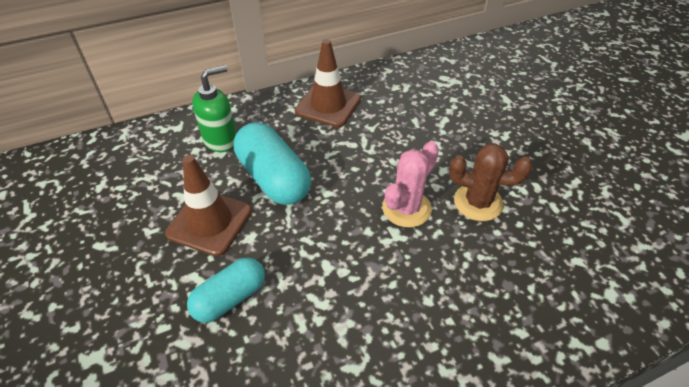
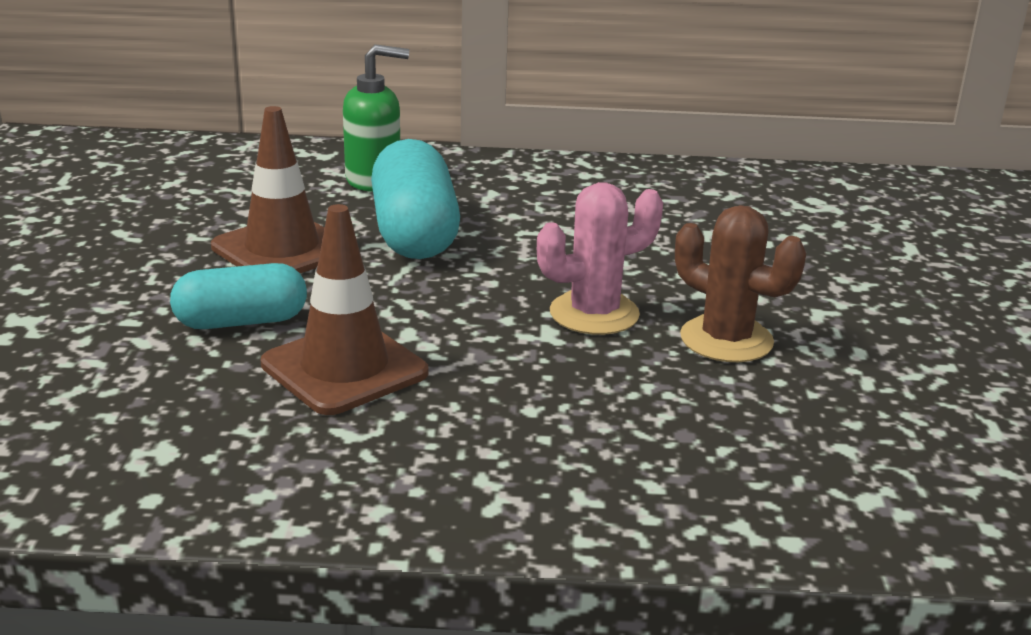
camera: 25 degrees right, 20 degrees down
brown traffic cone [295,39,361,127] -> brown traffic cone moved to [261,204,429,415]

